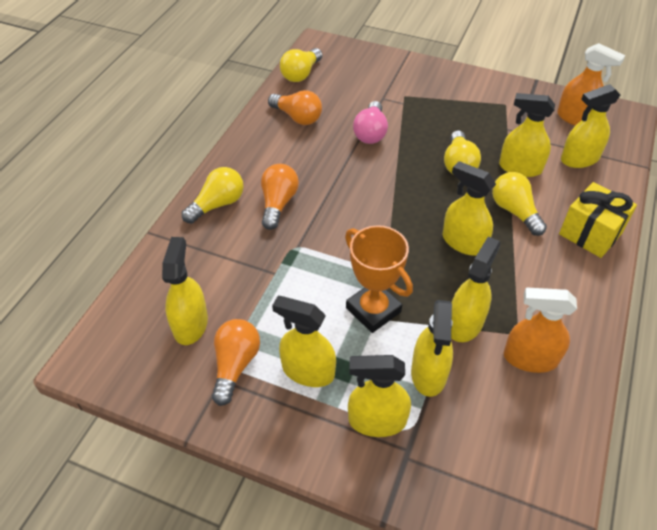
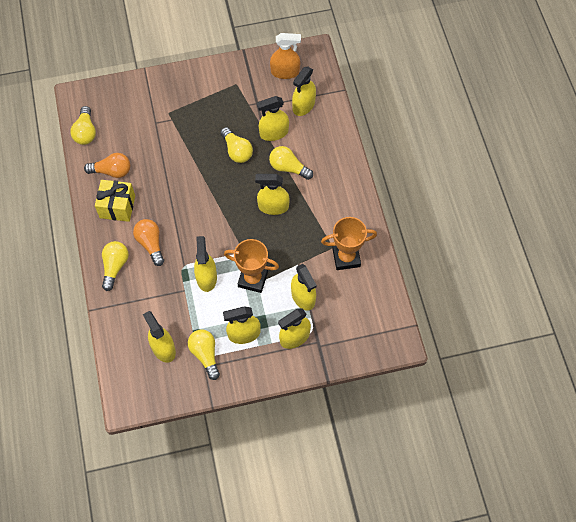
camera: 35 degrees left, 15 degrees up
orange light bulb [212,319,260,406] -> yellow light bulb [188,330,220,380]
pink light bulb [353,101,388,144] -> none
yellow spray bottle [451,236,501,342] -> yellow spray bottle moved to [194,236,217,292]
orange spray bottle [504,287,577,373] -> orange trophy [321,217,377,270]
yellow gift [559,182,637,258] -> yellow gift moved to [95,180,135,222]

